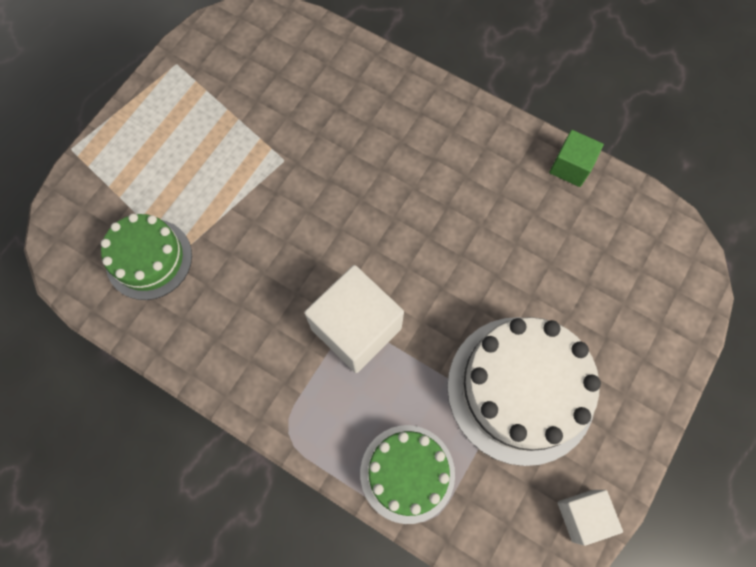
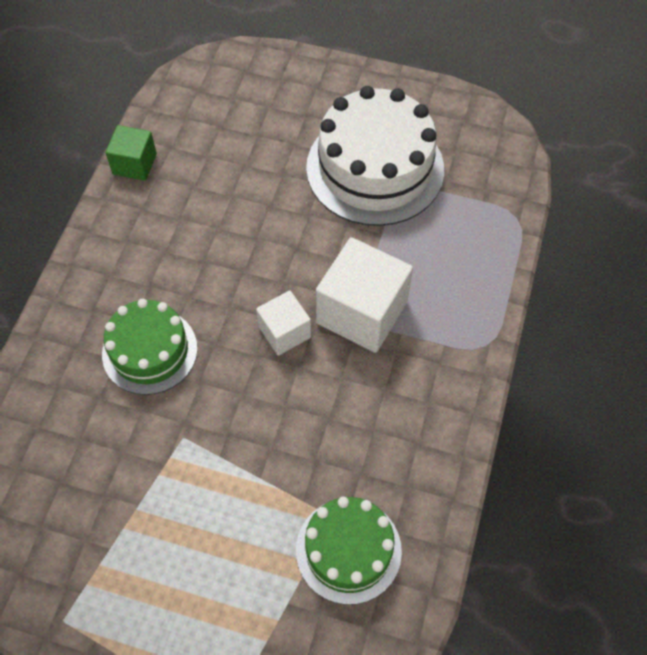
camera: 105 degrees left, 10 degrees down
green cake [360,425,455,524] -> green cake moved to [102,298,197,395]
white cube [558,490,623,546] -> white cube moved to [256,290,311,356]

